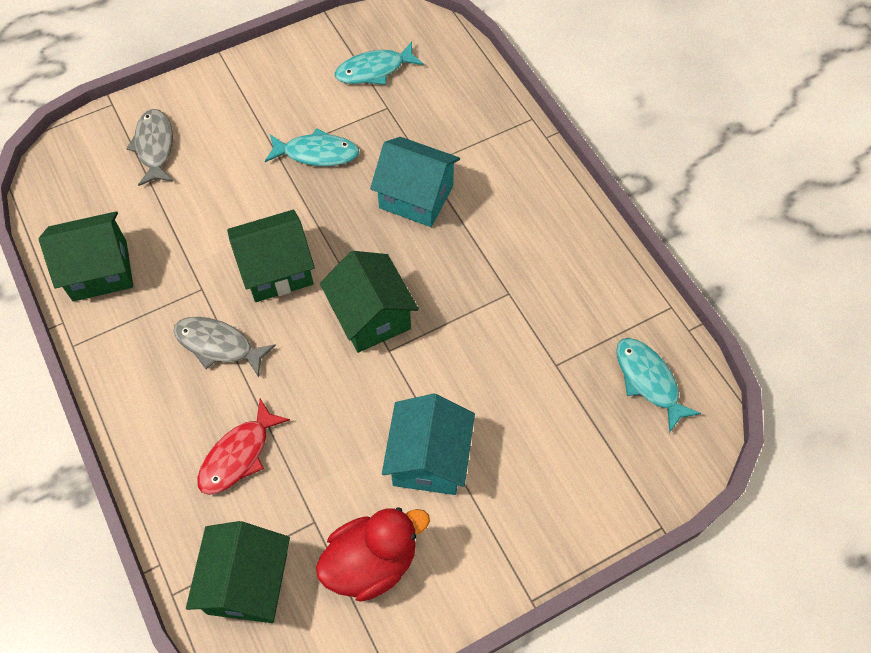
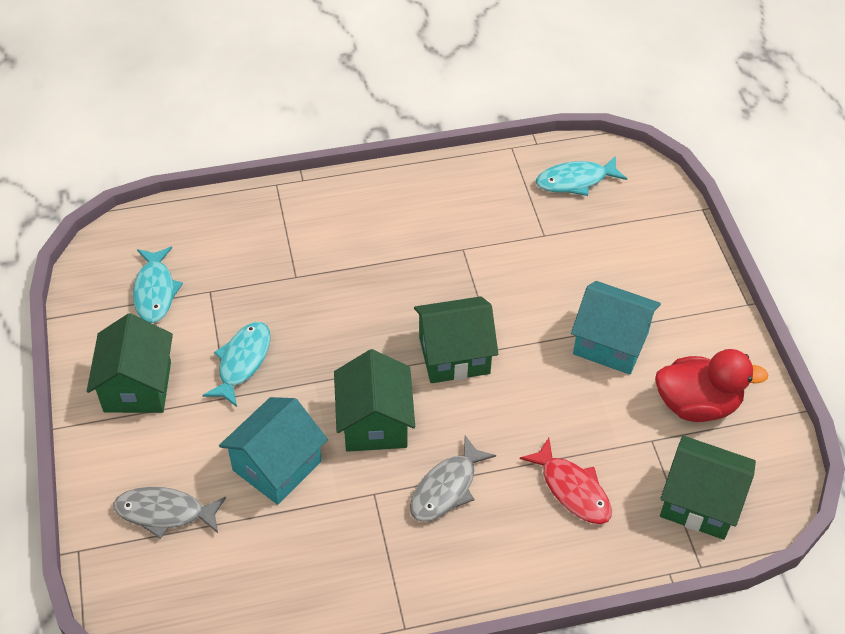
camera: 75 degrees left, 10 degrees down
green house [39,211,133,301] -> green house moved to [87,313,173,413]
red duck [316,507,430,602] -> red duck turned 105 degrees clockwise [655,349,769,422]
turquoise house [370,137,460,227] -> turquoise house moved to [219,397,328,505]

